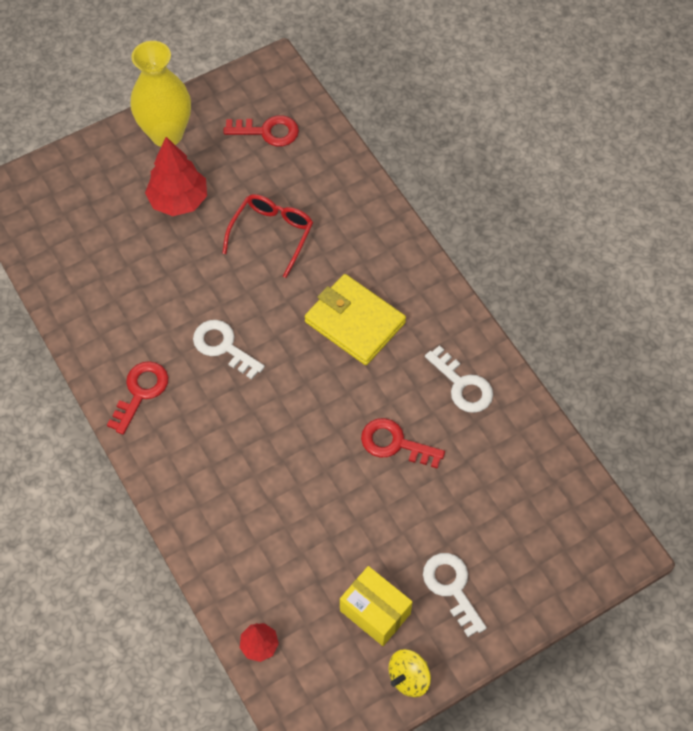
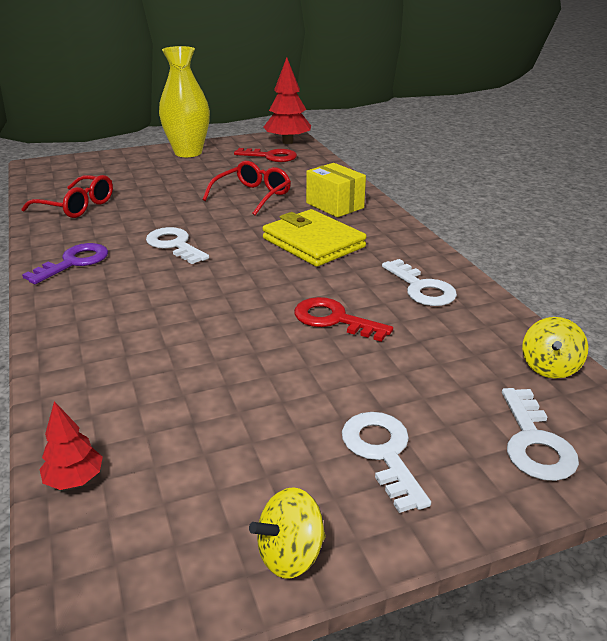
camera: 10 degrees right, 30 degrees down
red key [107,361,169,435] -> purple key [22,243,108,284]
red tree [145,137,207,216] -> red tree moved to [264,57,311,144]
yellow box [340,566,413,646] -> yellow box moved to [306,163,366,217]
none -> red glasses [21,175,113,218]
none -> white key [502,388,579,481]
none -> yellow spinning top [522,317,588,379]

